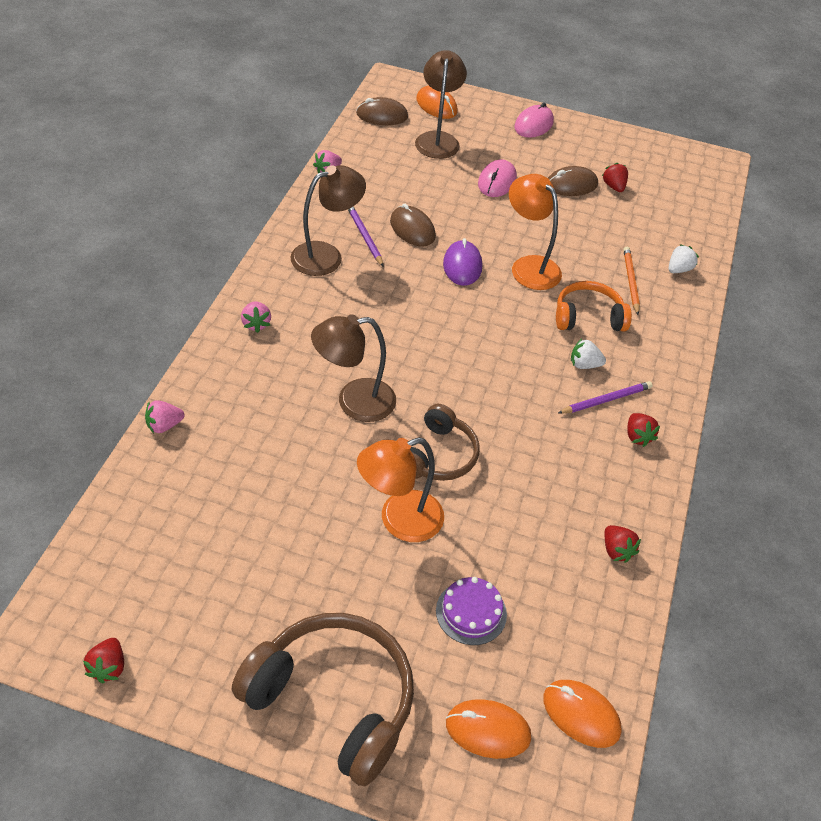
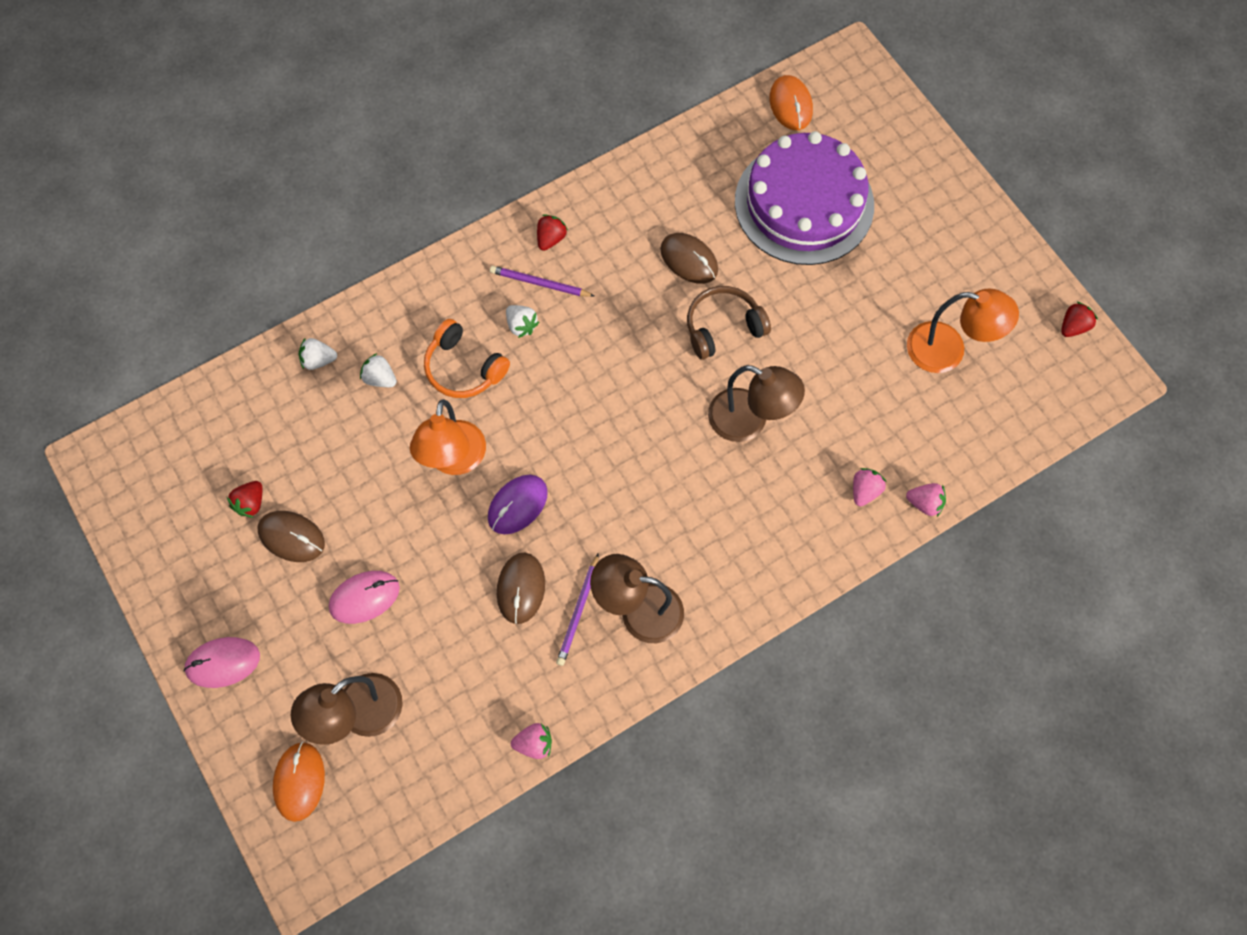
camera: 135 degrees left, 20 degrees up
brown headphones [232,613,414,786] -> none
pink strawberry [241,301,271,333] -> pink strawberry moved to [853,468,886,506]
brown mouse [356,97,408,125] -> brown mouse moved to [660,233,718,284]
orange lamp [357,437,444,542] -> orange lamp moved to [907,288,1019,373]
purple cake [436,577,507,645] -> purple cake [735,131,874,265], size x2.39
orange mouse [446,700,531,759] -> none
red strawberry [604,525,641,563] -> none
orange pencil [624,247,640,315] -> white strawberry [360,353,397,387]

